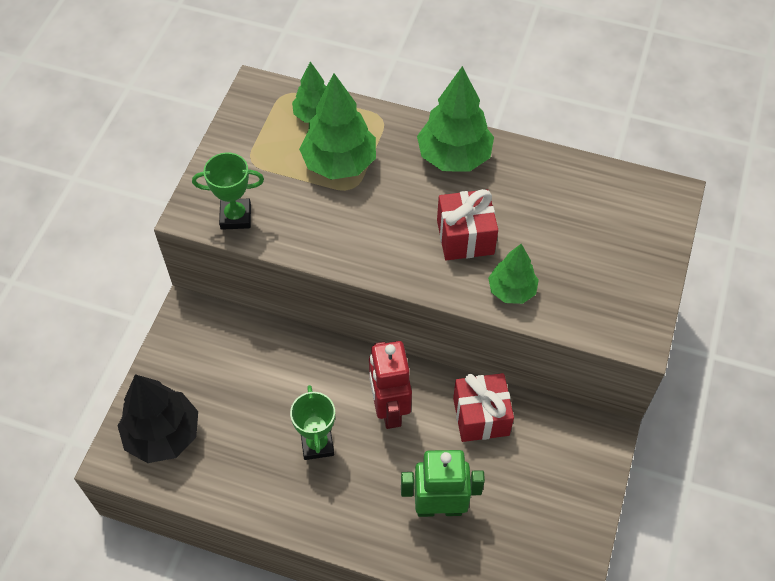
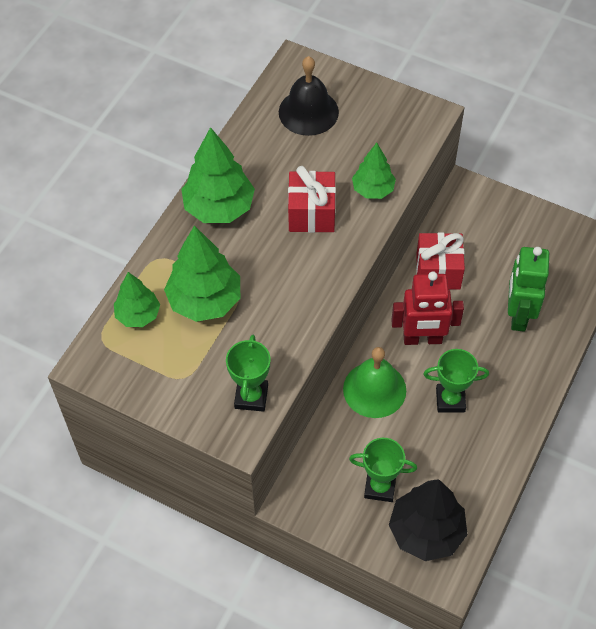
camera: 80 degrees left, 0 degrees up
none -> black bell [279,56,339,136]
none -> green bell [343,347,406,418]
none -> green trophy [349,438,417,502]

